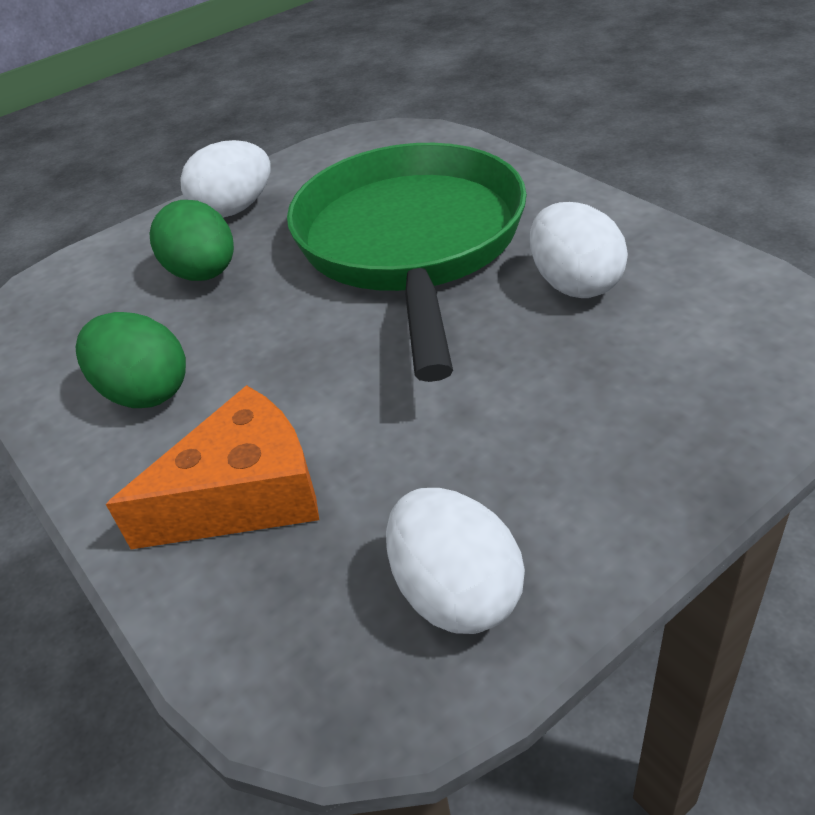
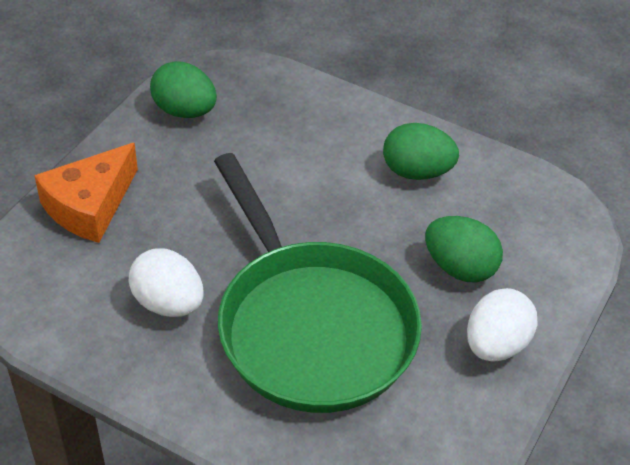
camera: 150 degrees right, 5 degrees up
orange cheese [106,385,319,549] -> orange cheese moved to [34,143,138,243]
white egg [386,488,525,634] -> green egg [150,61,217,118]

